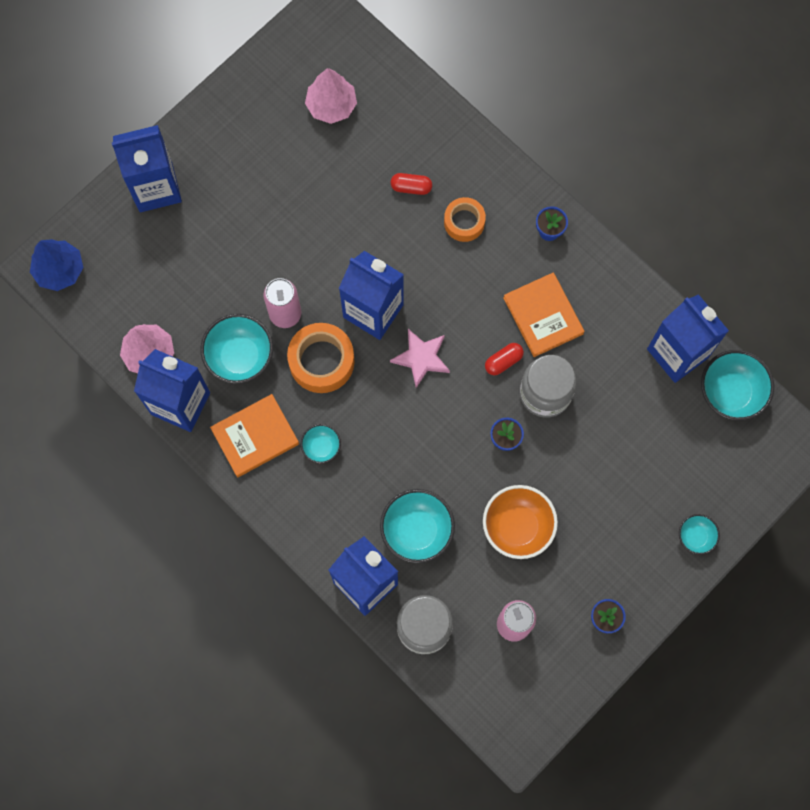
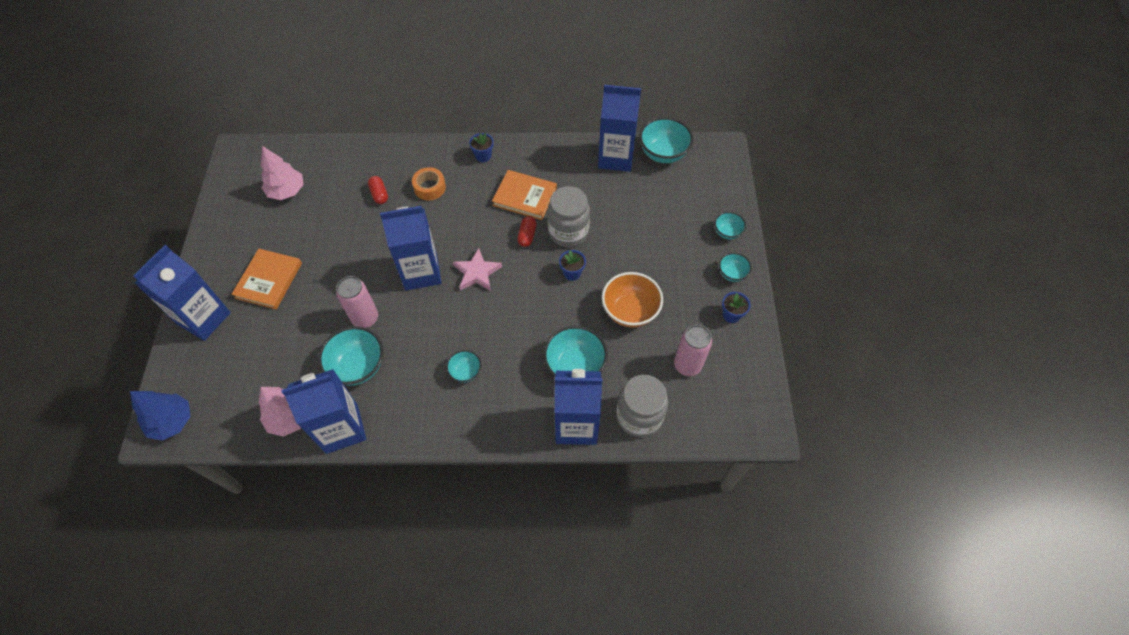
camera: 45 degrees left, 15 degrees down
orange book [210,394,299,477] -> orange book moved to [231,249,302,309]
orange tape [287,323,355,393] -> none
red capsule [391,173,432,195] -> red capsule turned 75 degrees counterclockwise [368,176,388,204]
none -> turquoise bowl [719,253,752,282]

